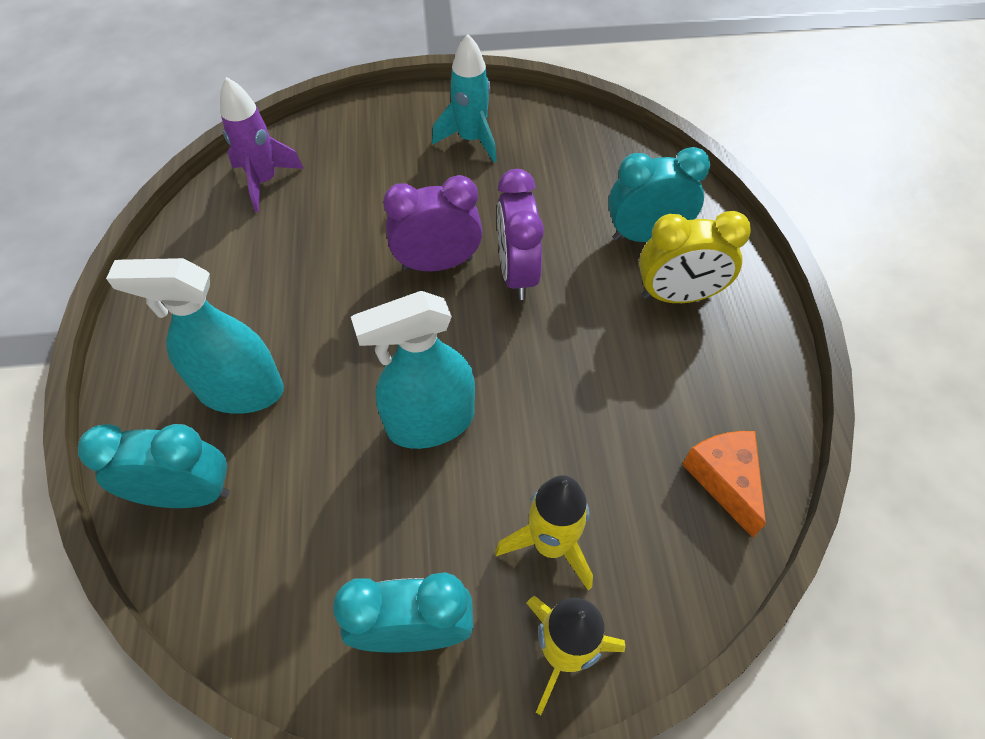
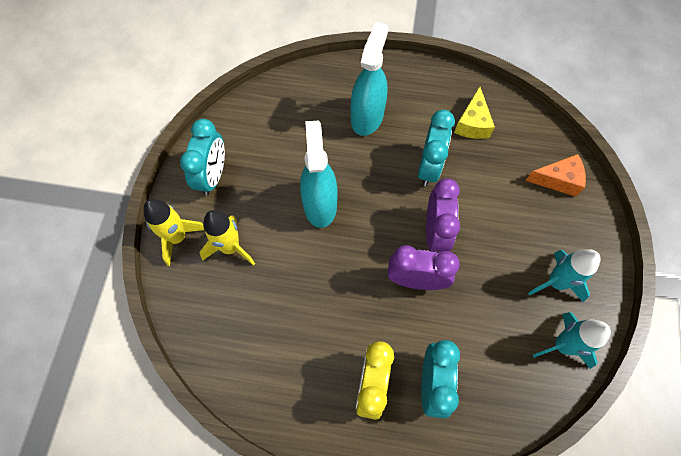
camera: 105 degrees right, 10 degrees up
turquoise clock [78,424,230,508] -> turquoise clock moved to [418,110,455,186]
purple rocket [220,77,304,212] -> none
orange cheese [682,431,766,538] -> orange cheese moved to [525,154,586,197]
none -> yellow cheese [454,86,495,139]
none -> turquoise rocket [533,312,611,369]

